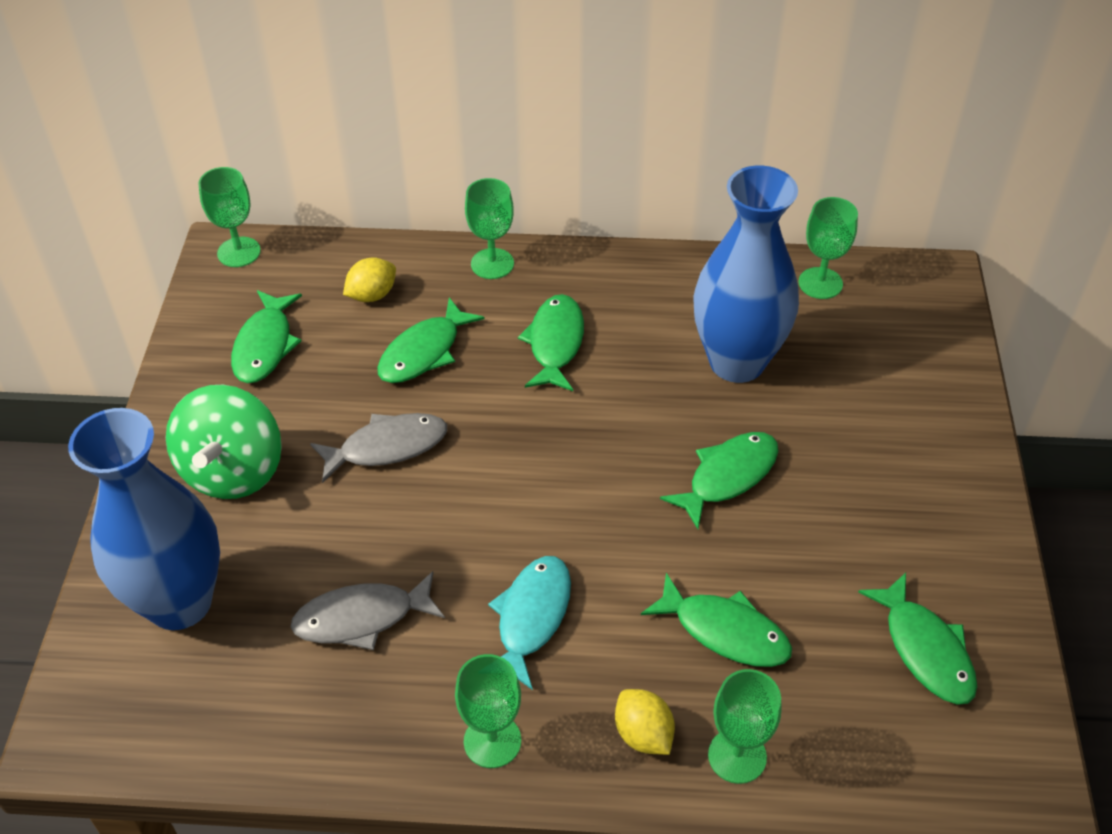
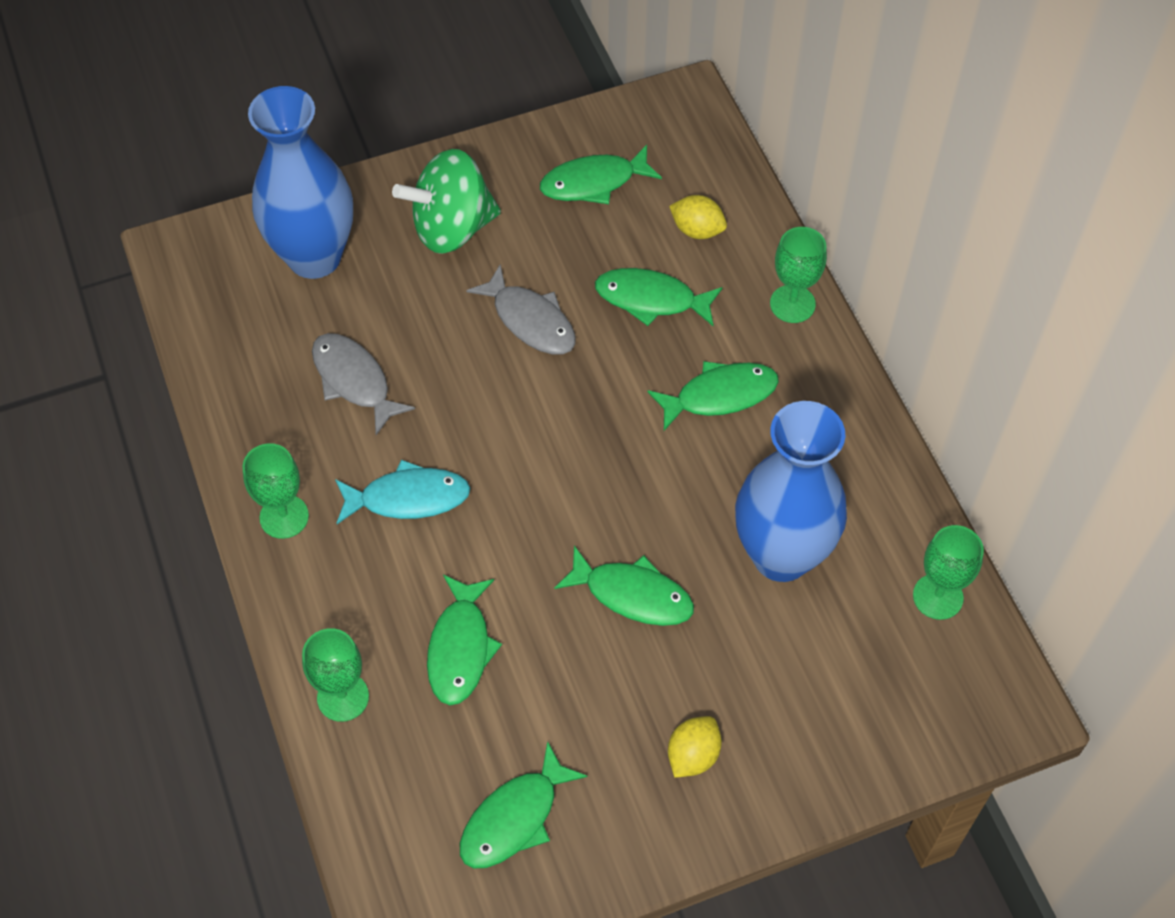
camera: 65 degrees right, 10 degrees up
green goblet [198,167,261,267] -> none
yellow lemon [615,689,675,755] -> yellow lemon moved to [668,716,722,778]

